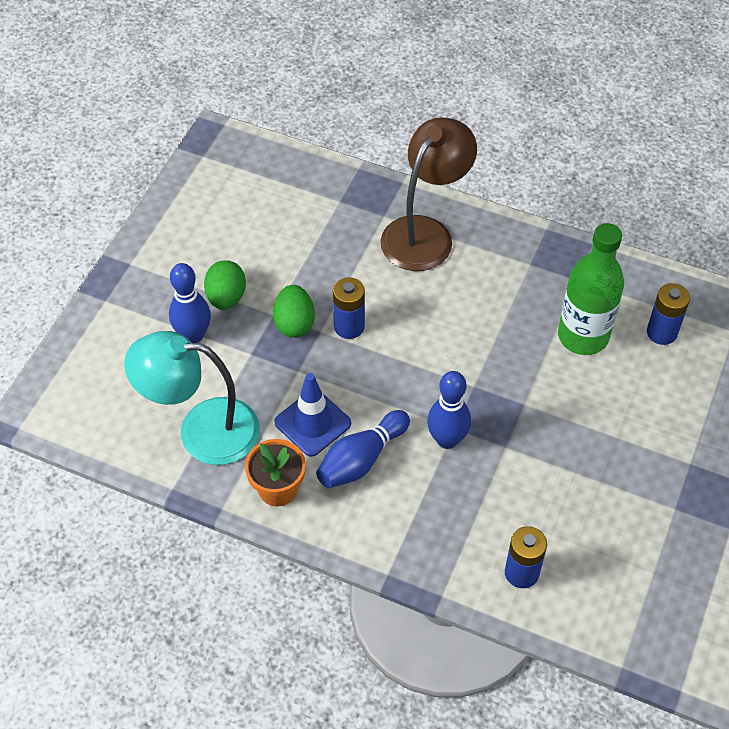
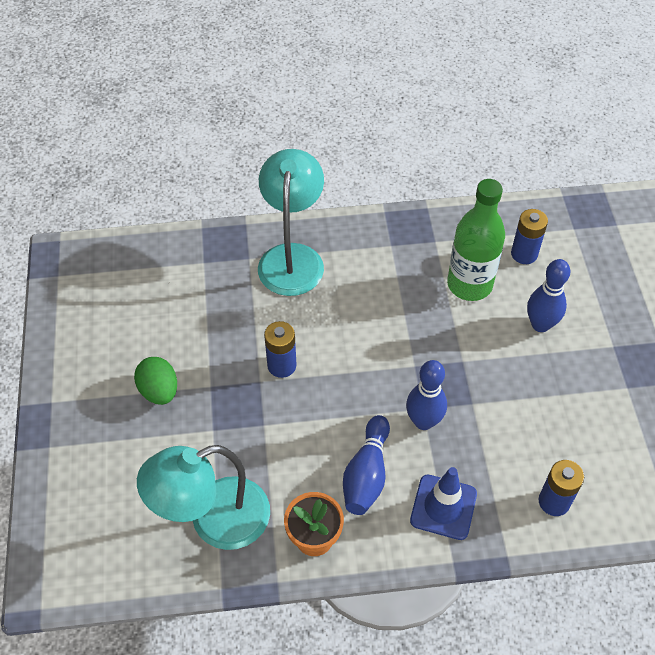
camera: 30 degrees left, 0 degrees up
blue bowling pin [169,263,211,343] -> blue bowling pin moved to [527,259,571,332]
green egg [273,285,315,338] -> none
blue traffic cone [274,373,351,457] -> blue traffic cone moved to [410,467,477,540]
brown lamp [380,117,477,271] -> turquoise lamp [258,149,324,296]

